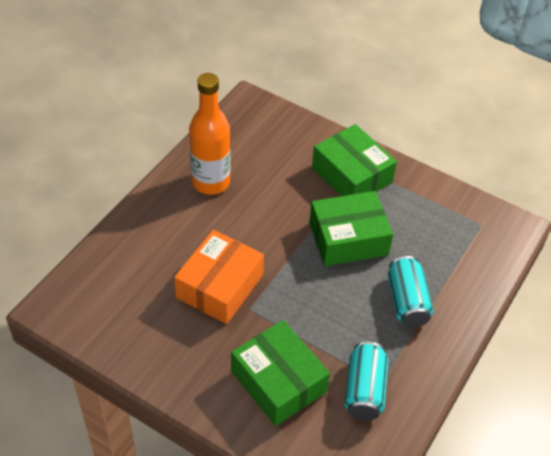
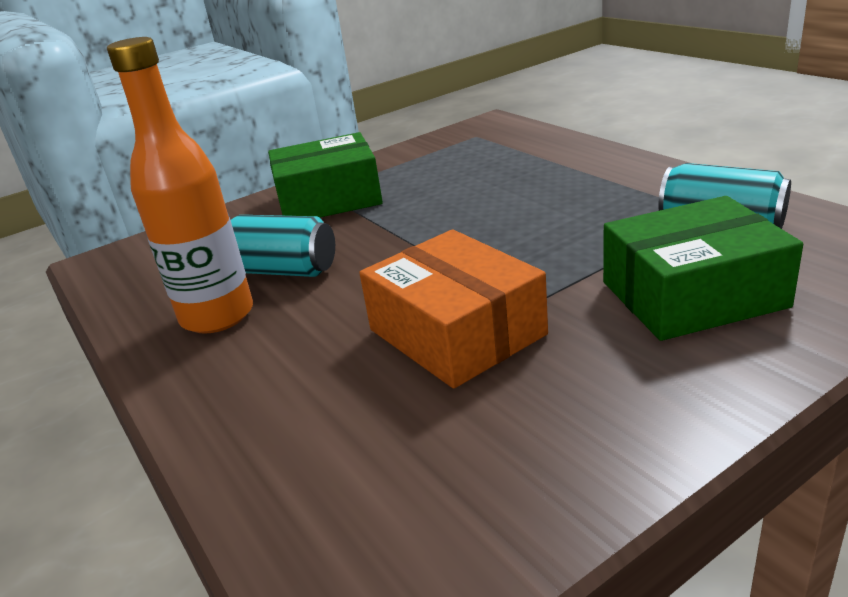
camera: 60 degrees left, 20 degrees down
green box [309,191,393,266] -> none
turquoise can [388,256,433,327] -> turquoise can moved to [230,215,335,277]

